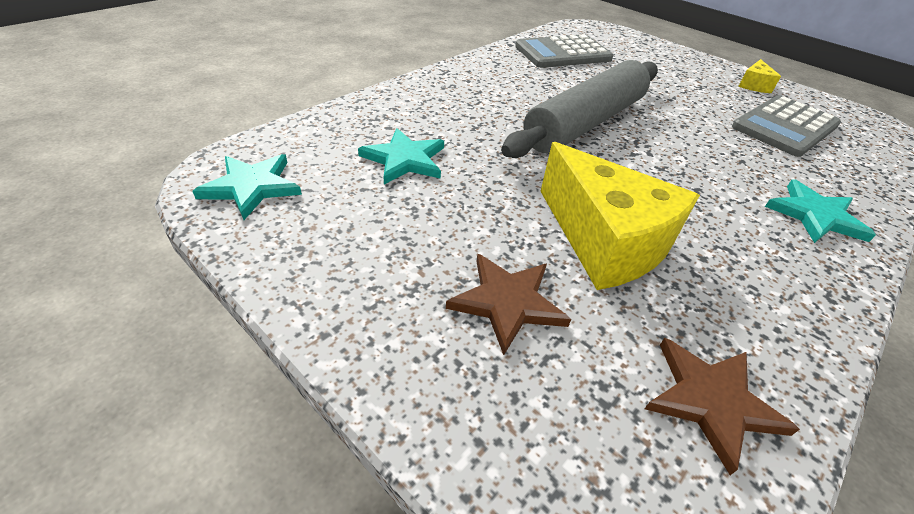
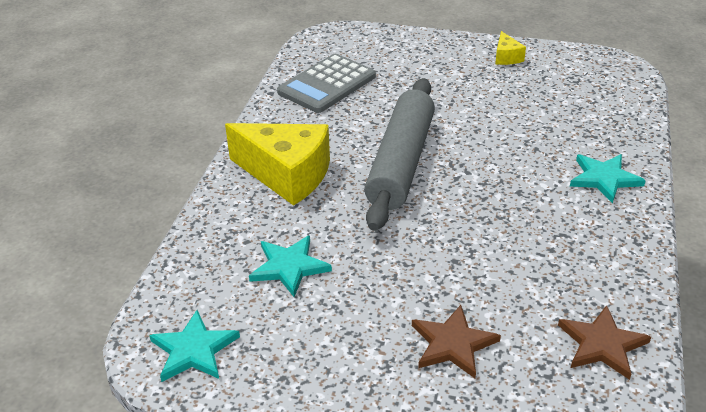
camera: 25 degrees left, 5 degrees down
yellow cheese [540,142,700,290] -> yellow cheese moved to [225,123,330,206]
grey calculator [732,95,841,157] -> none

